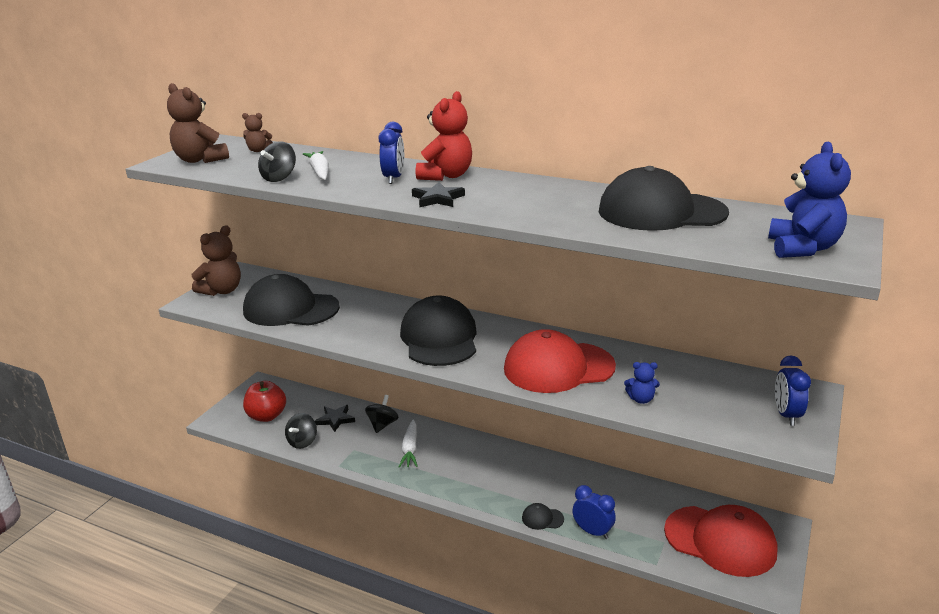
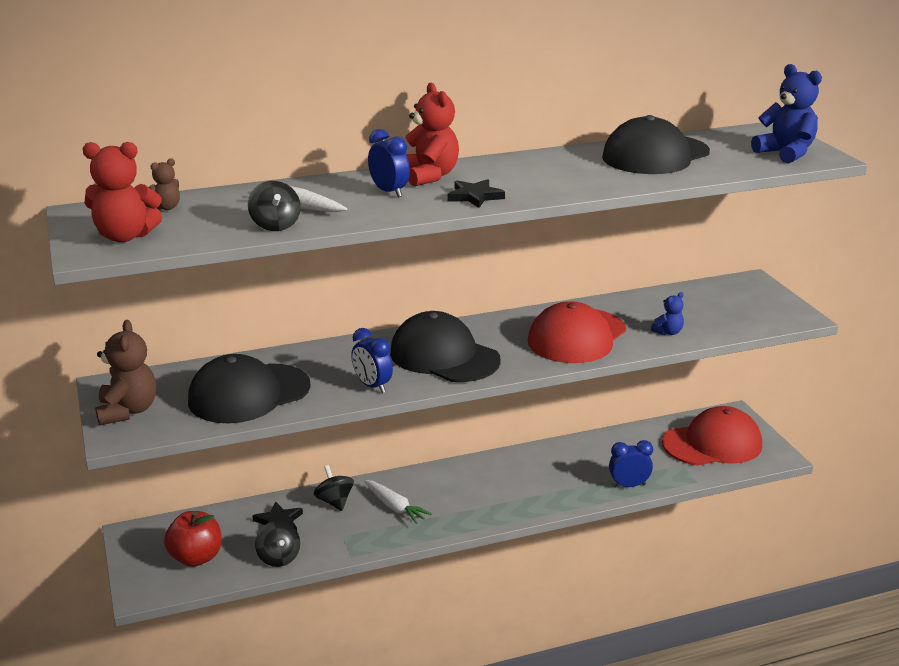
camera: 45 degrees left, 0 degrees up
brown teddy bear [167,83,229,163] -> red teddy bear [83,142,162,242]
black cap [522,503,564,530] -> none
blue clock [775,355,811,426] -> blue clock moved to [351,328,393,393]

